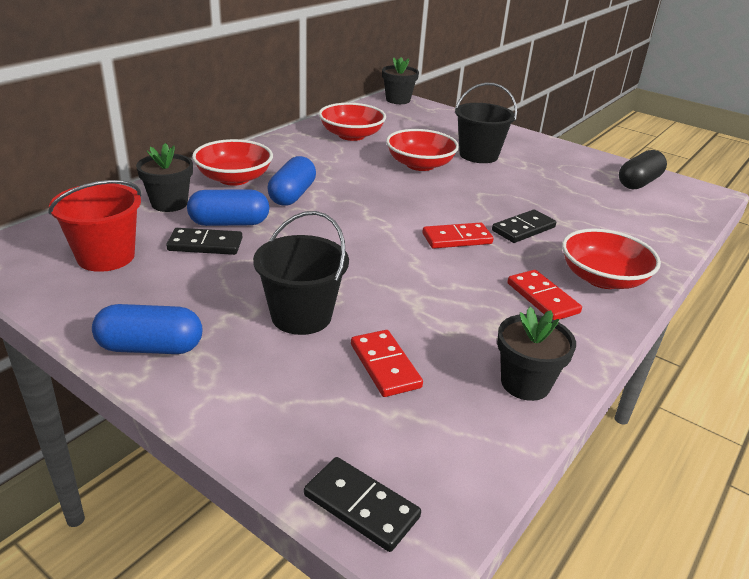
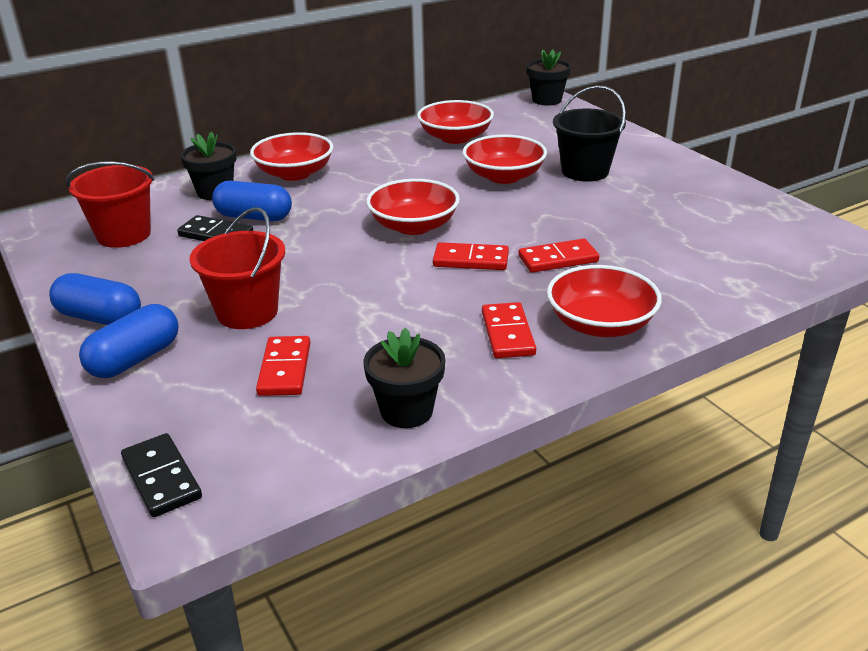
camera: 25 degrees right, 0 degrees up
black bucket [253,211,349,335] -> red bucket [190,207,285,329]
blue capsule [267,156,316,206] -> blue capsule moved to [79,304,179,378]
black domino [492,209,556,243] -> red domino [518,239,599,273]
black capsule [619,150,667,190] -> none
none -> red bowl [366,179,460,235]

